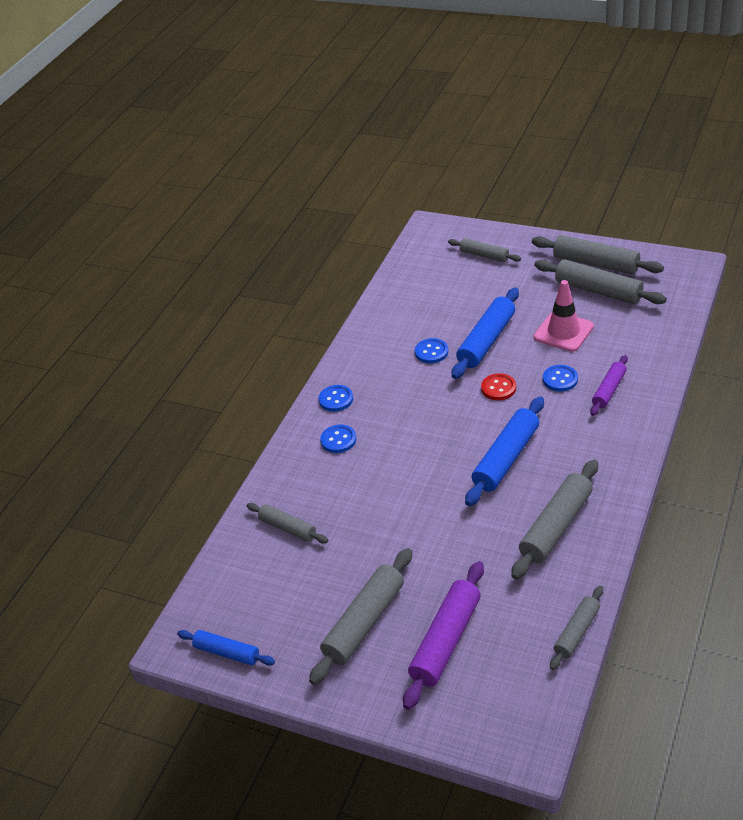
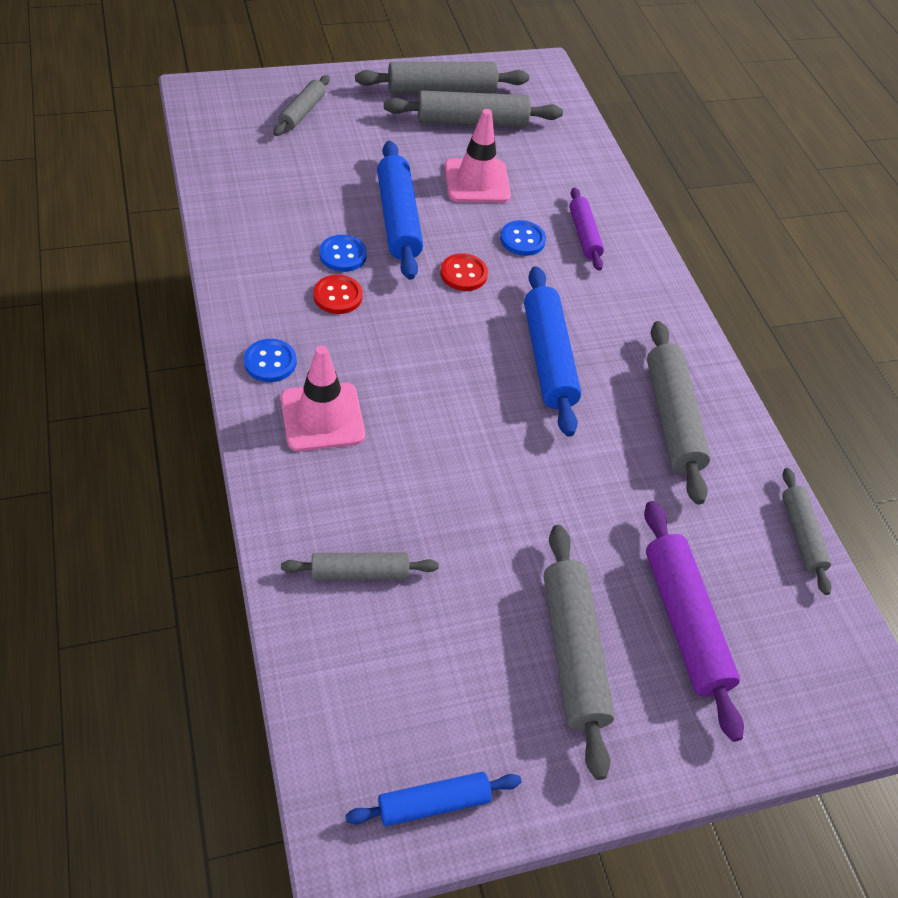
camera: 50 degrees left, 10 degrees up
blue button [320,425,356,453] -> pink traffic cone [281,345,365,451]
grey rolling pin [448,238,521,262] -> grey rolling pin turned 60 degrees counterclockwise [274,75,330,136]
none -> red button [313,275,363,314]

